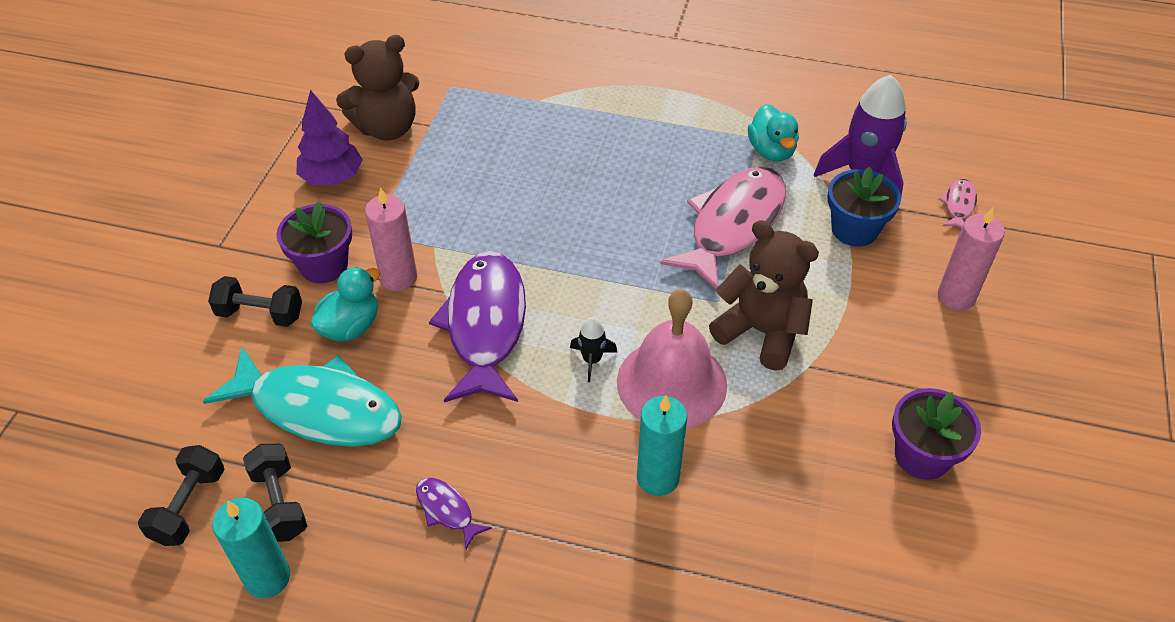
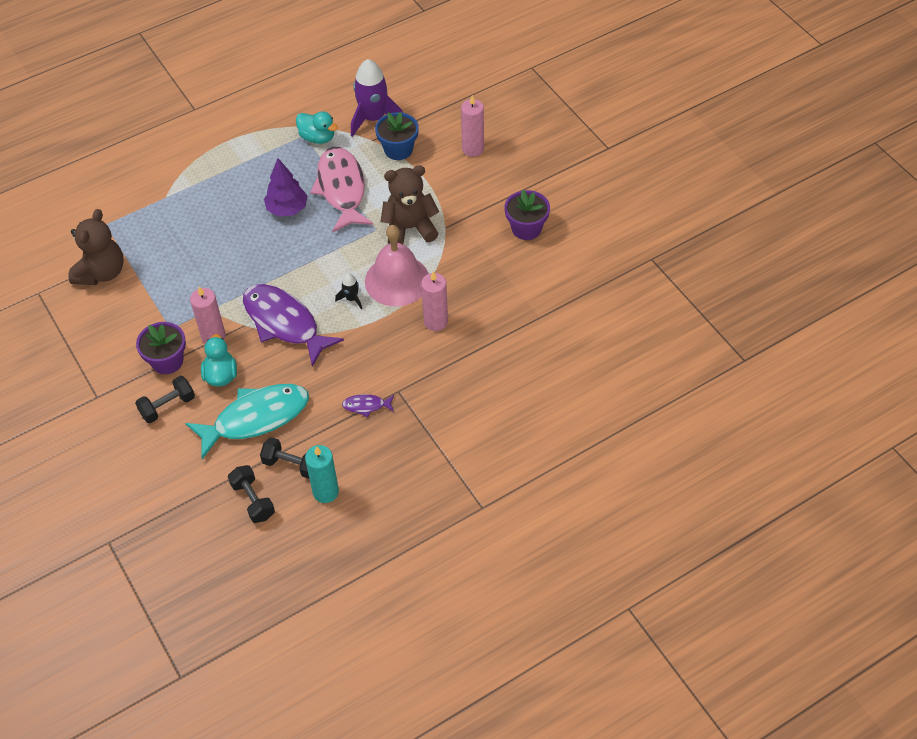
camera: 45 degrees left, 5 degrees up
purple tree [296,90,363,185] -> purple tree moved to [264,158,308,217]
turquoise candle [637,396,687,496] -> pink candle [421,271,448,331]
pink fish [938,179,977,228] -> none

